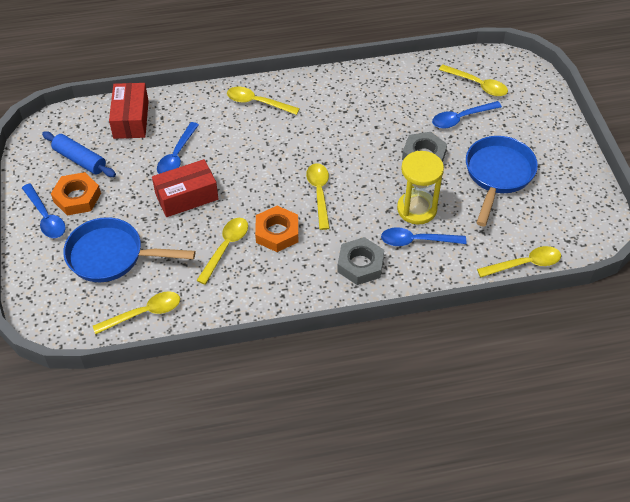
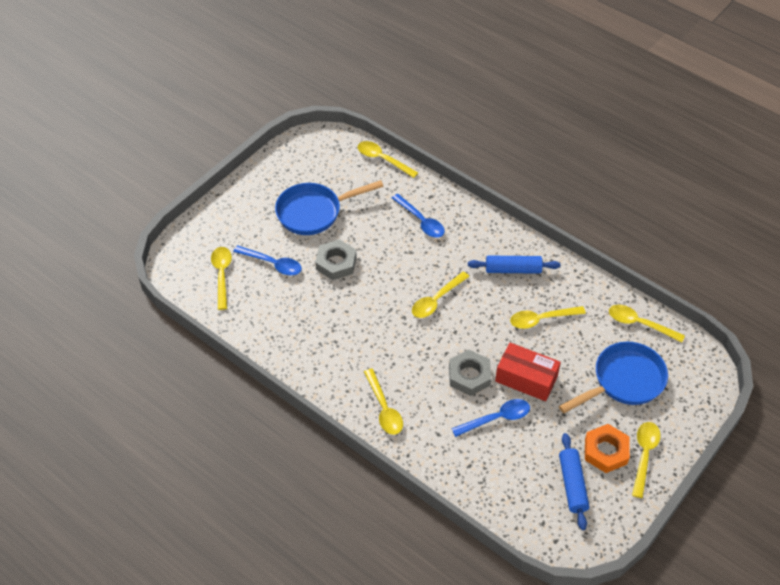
camera: 130 degrees left, 0 degrees up
blue spoon [22,184,66,238] -> yellow spoon [632,422,661,498]
blue pan [63,217,196,282] -> blue pan turned 90 degrees counterclockwise [559,342,668,413]
red box [109,83,149,139] -> none
orange nut [255,206,298,252] -> none
grey nut [337,237,384,285] -> grey nut moved to [449,350,491,396]
yellow hourglass [397,151,444,224] -> none
none -> blue rolling pin [468,256,561,274]

